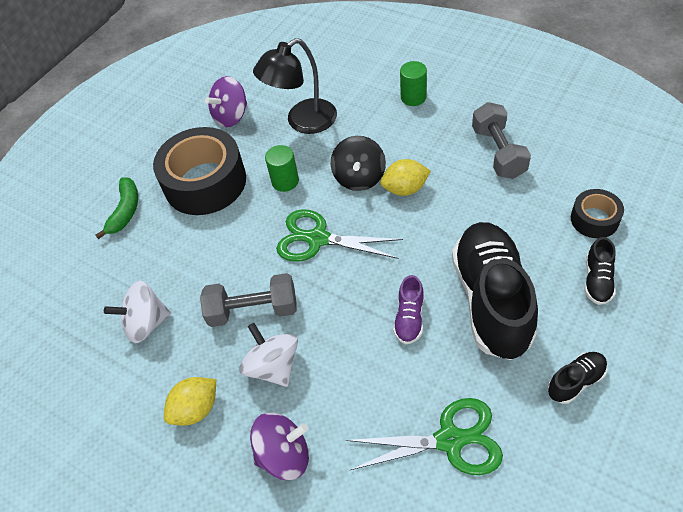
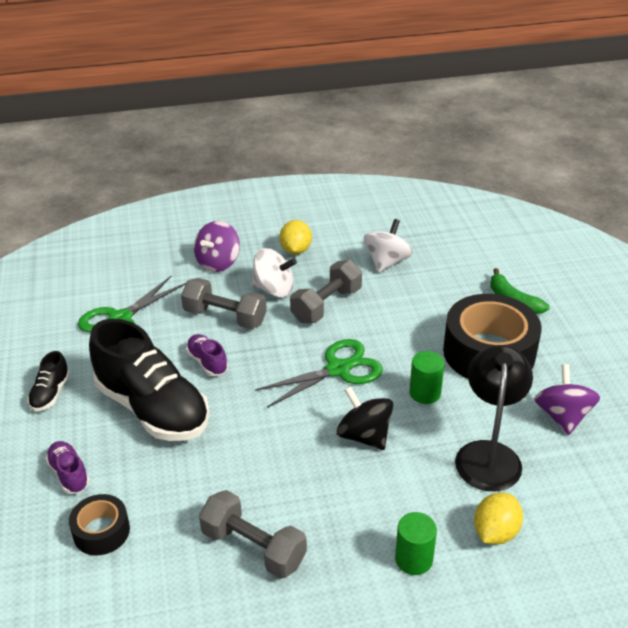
camera: 130 degrees right, 15 degrees down
yellow lemon [380,159,431,196] -> yellow lemon moved to [474,493,523,544]
black shoe [585,237,616,305] -> purple shoe [45,441,90,494]
none -> grey dumbbell [181,278,267,329]

